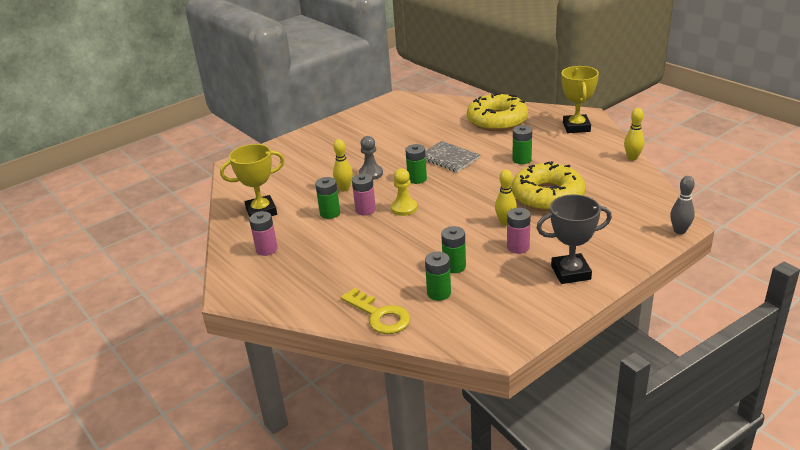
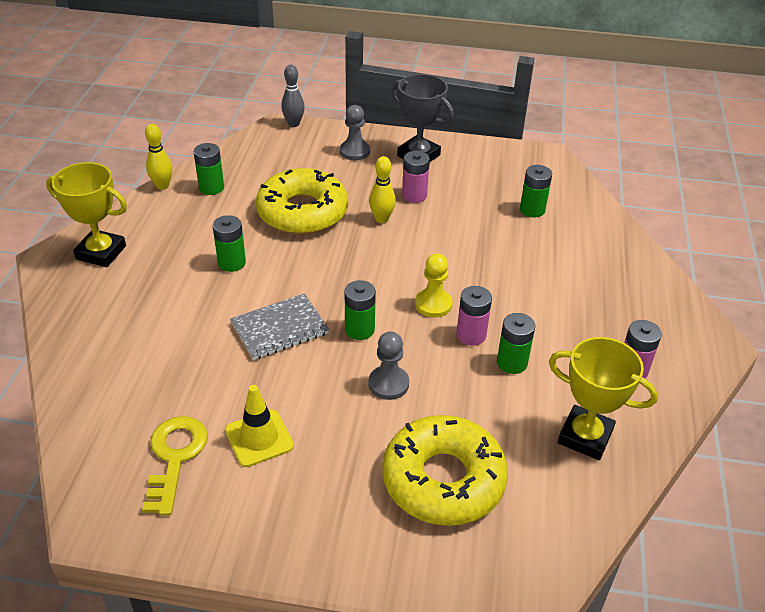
camera: 135 degrees left, 10 degrees up
yellow bowling pin [333,139,353,191] -> none
yellow key [341,288,411,334] -> yellow key moved to [142,416,208,515]
grey notebook [425,141,480,172] -> grey notebook turned 60 degrees clockwise [230,294,329,360]
green battery [441,226,466,273] -> green battery moved to [193,143,224,195]
yellow donut [467,93,528,131] -> yellow donut moved to [382,415,508,526]
yellow trophy [561,66,599,133] -> yellow trophy turned 60 degrees clockwise [46,162,127,267]
none -> yellow traffic cone [225,385,294,467]
none -> grey pawn [340,105,370,160]

